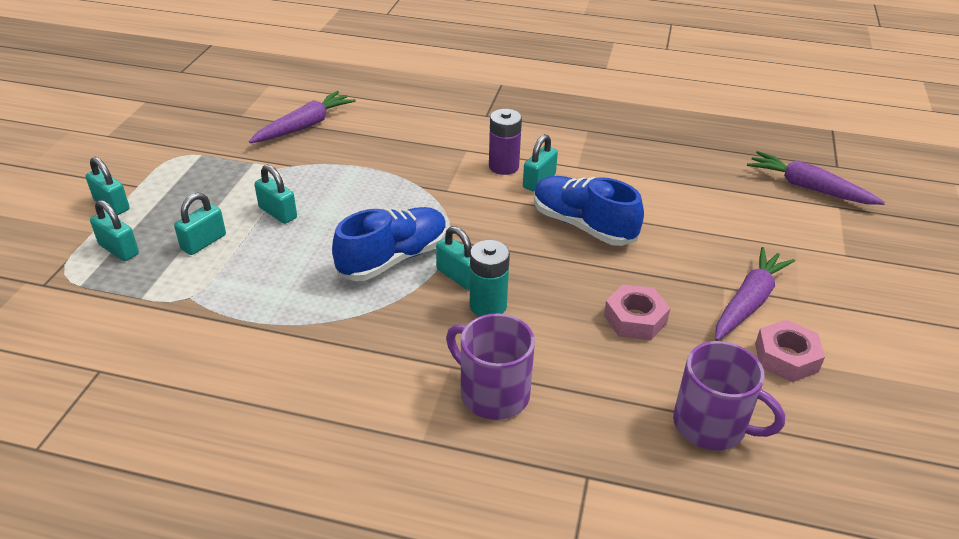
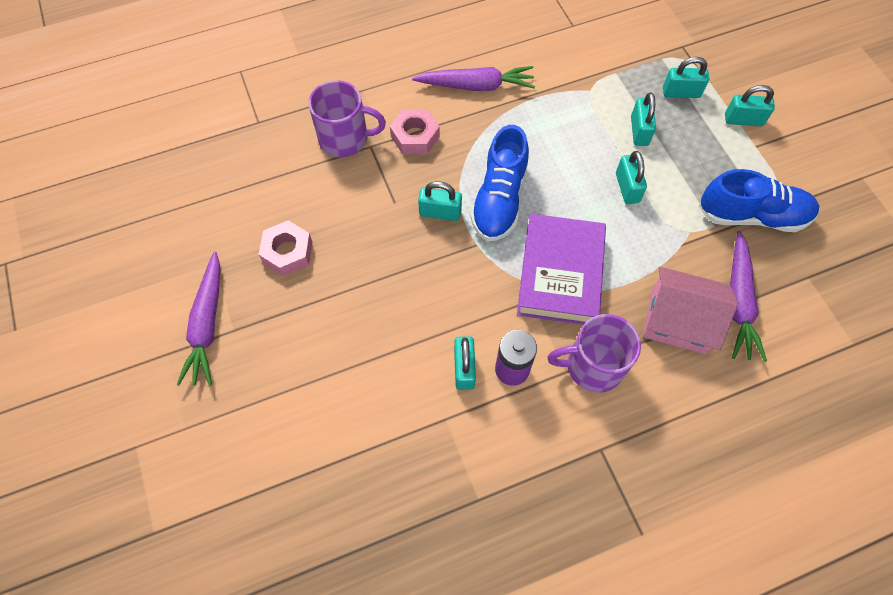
camera: 145 degrees right, 25 degrees up
turquoise padlock [254,165,297,224] -> turquoise padlock turned 75 degrees clockwise [616,151,647,204]
turquoise battery [470,240,510,317] -> none
blue shoe [534,176,644,246] -> blue shoe moved to [699,169,819,232]
purple mug [673,341,785,450] -> purple mug moved to [548,314,641,393]
purple carrot [747,151,885,205] -> purple carrot moved to [412,66,535,91]
pink nut [755,320,825,382] -> pink nut moved to [390,109,440,154]
none -> purple book [517,214,606,325]
none -> pink house [643,267,738,354]

